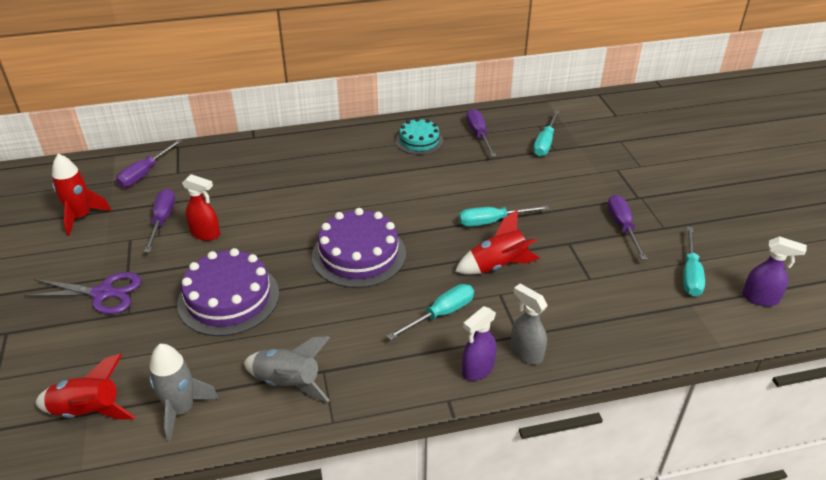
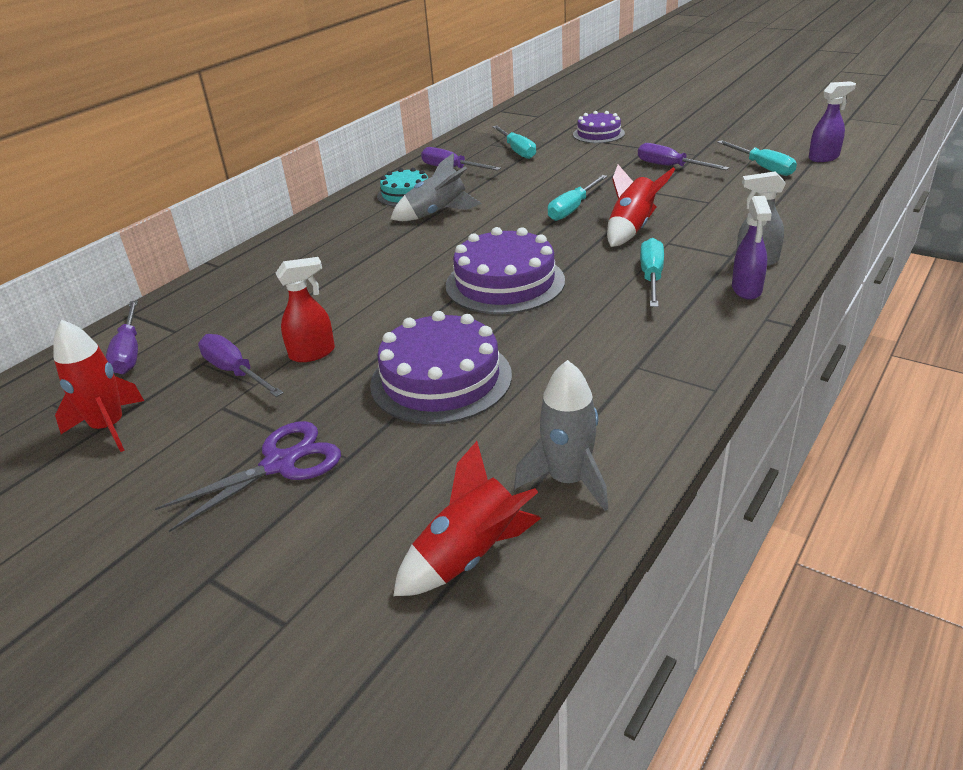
camera: 40 degrees left, 5 degrees down
grey rocket [244,336,330,402] -> grey rocket moved to [390,153,482,221]
none -> purple cake [573,111,625,143]

